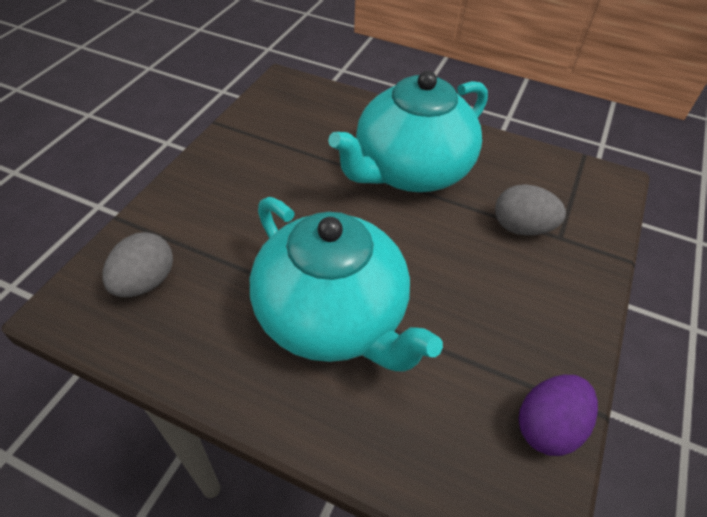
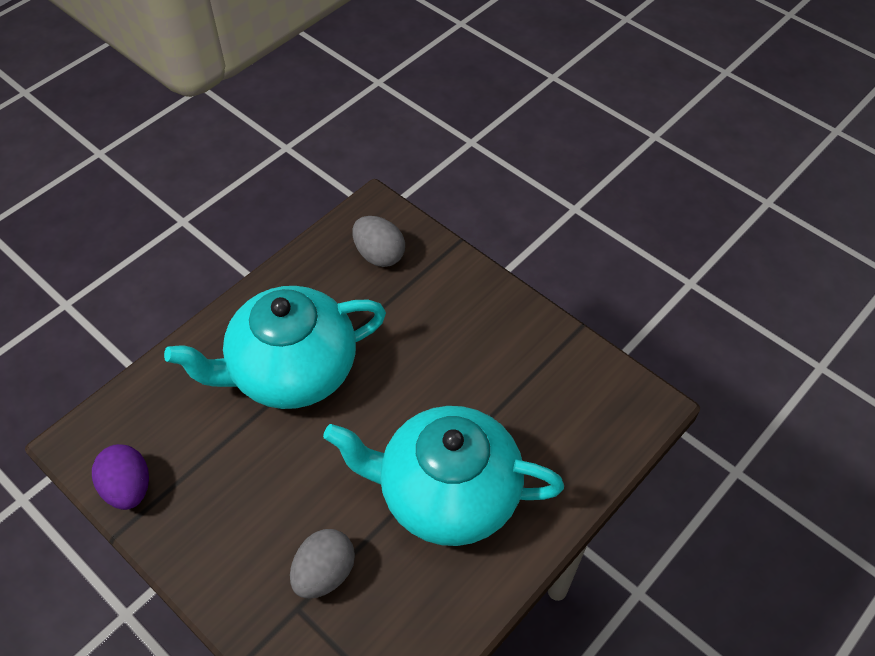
camera: 110 degrees right, 5 degrees up
turquoise teapot [328,71,488,192] -> turquoise teapot turned 60 degrees counterclockwise [323,406,564,546]

